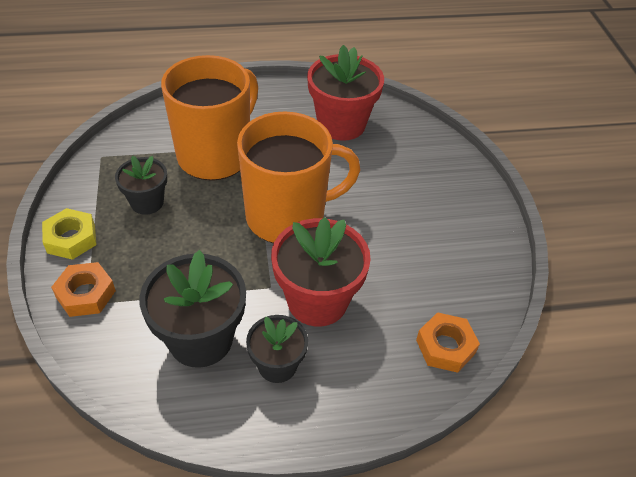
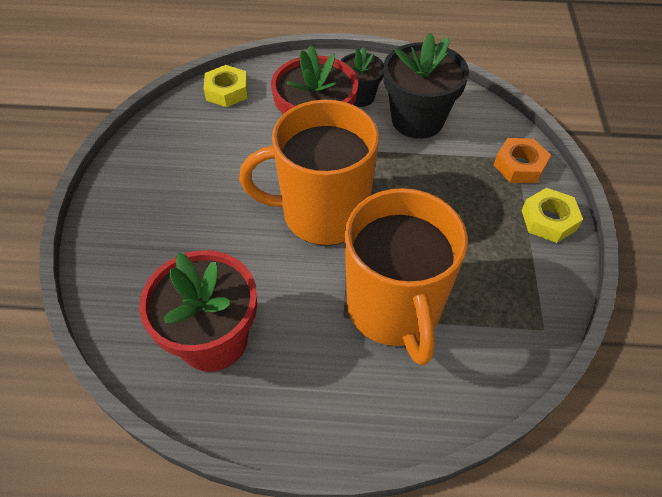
camera: 165 degrees left, 5 degrees up
black flower pot [115,156,167,215] -> none
orange mug [161,55,258,180] -> orange mug turned 60 degrees counterclockwise [345,188,468,366]
orange nut [416,312,480,373] -> yellow nut [204,65,248,107]

